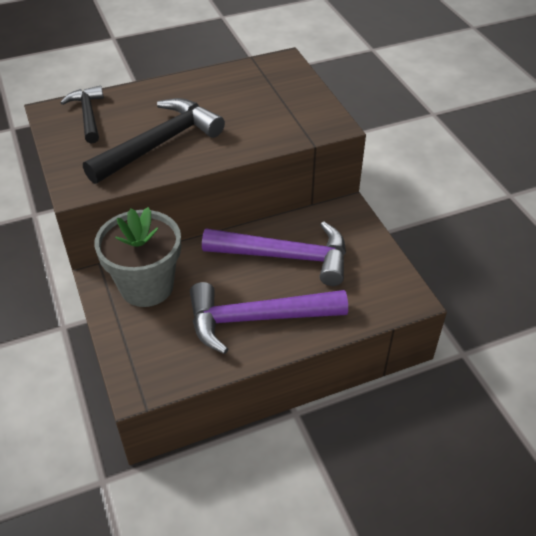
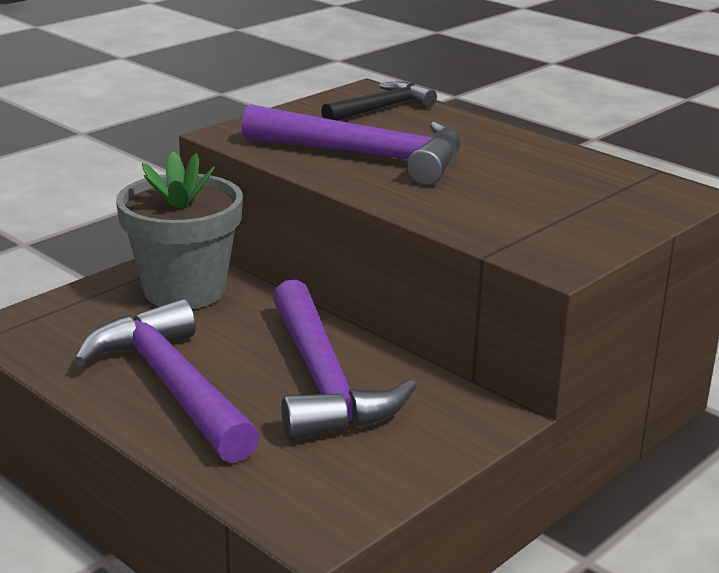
camera: 65 degrees right, 20 degrees down
black hammer [83,98,225,184] -> purple hammer [241,104,461,185]

